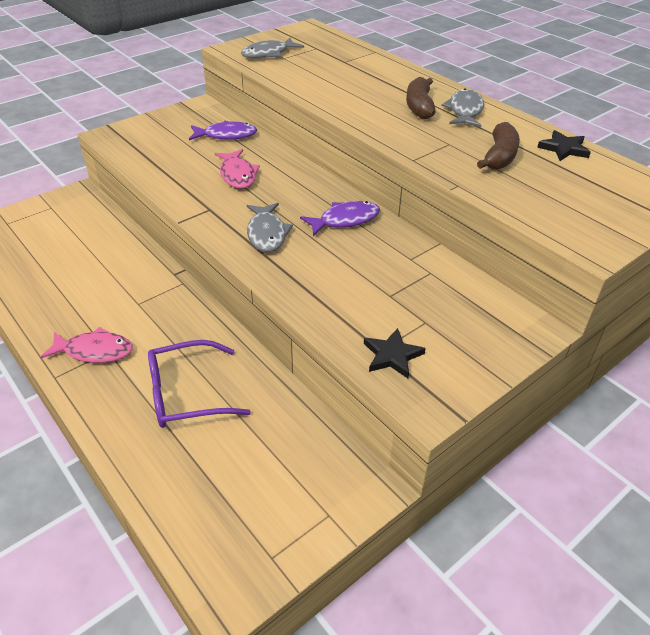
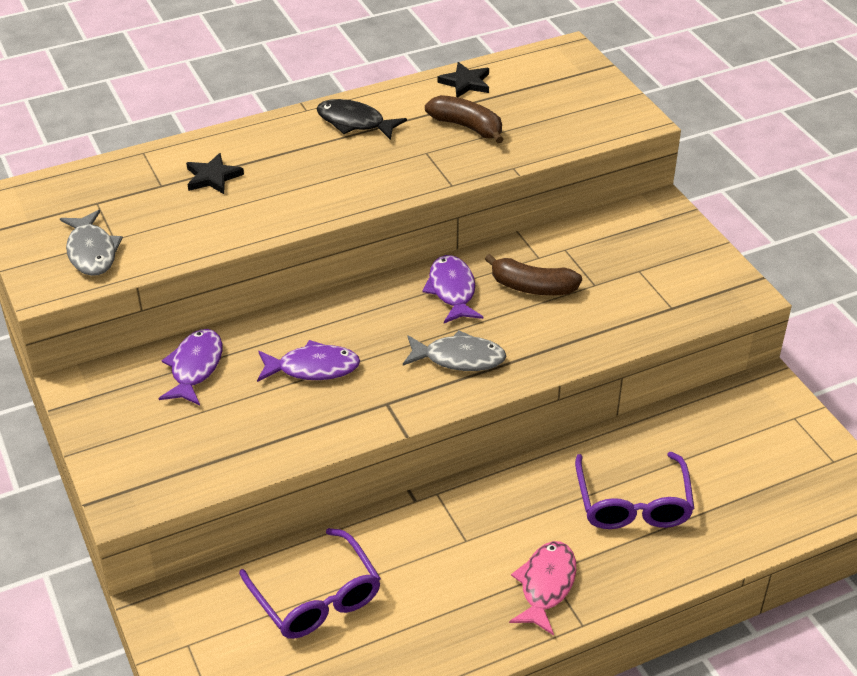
camera: 75 degrees left, 0 degrees up
pink fish [215,149,260,188] -> purple fish [257,340,360,382]
black star [364,328,426,378] -> black star moved to [186,153,244,194]
brown banana [406,77,436,119] -> brown banana moved to [485,254,582,296]
grey fish [441,89,484,127] -> black fish [317,99,407,140]
none -> purple glasses [239,528,381,639]

